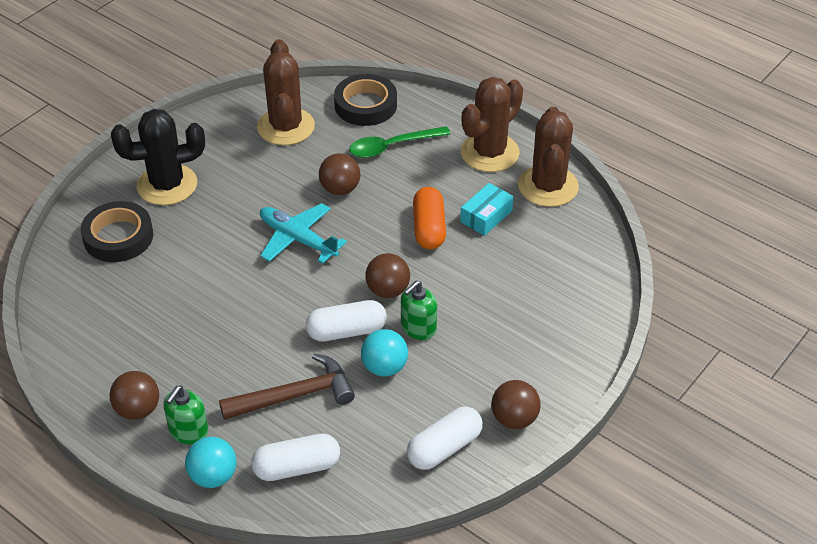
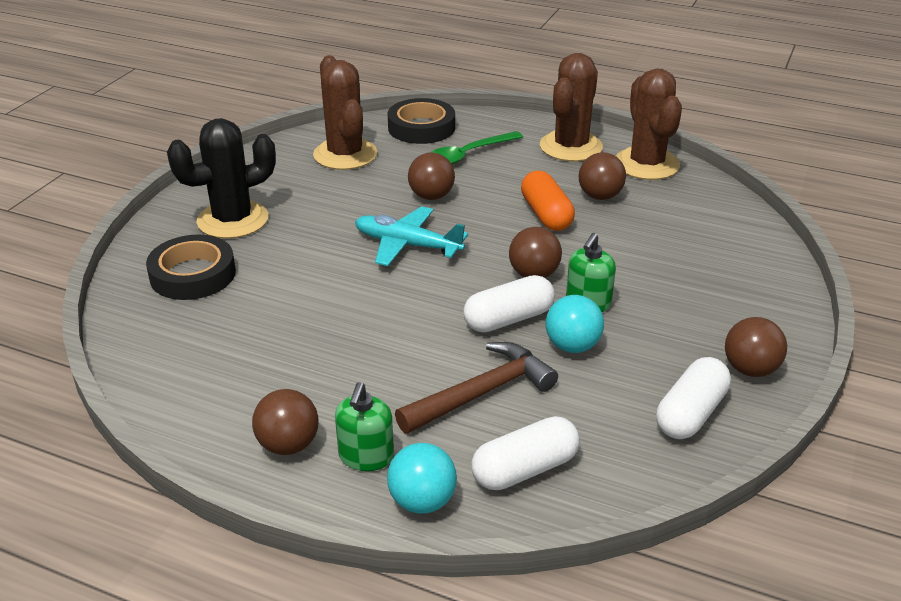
camera: 15 degrees left, 10 degrees down
turquoise box [460,183,514,236] -> brown ball [579,152,626,200]

